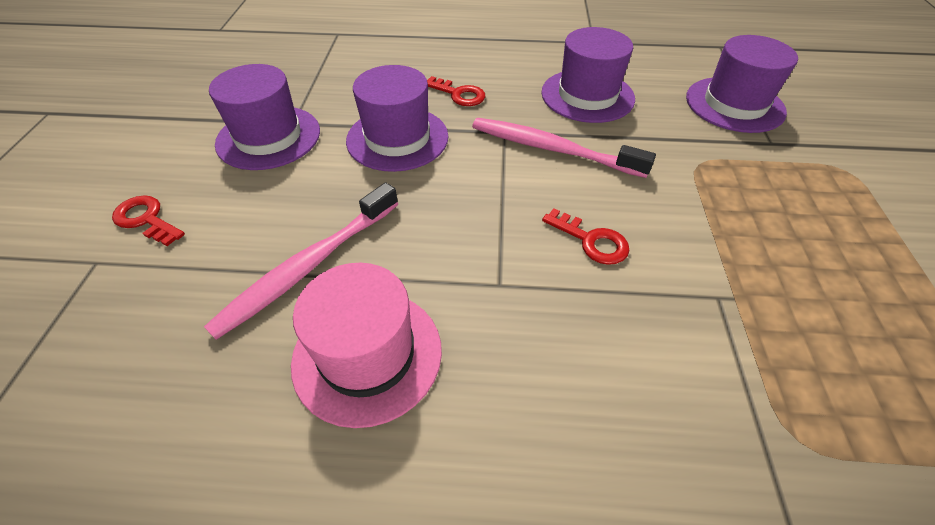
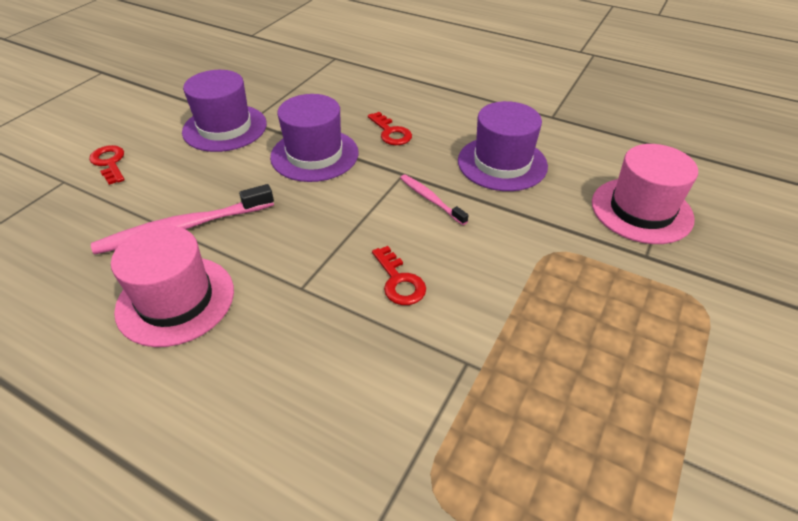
camera: 25 degrees right, 5 degrees down
pink toothbrush [472,118,656,178] -> pink toothbrush [400,174,468,225], size x0.56
purple hat [686,35,798,133] -> pink hat [592,144,698,244]

